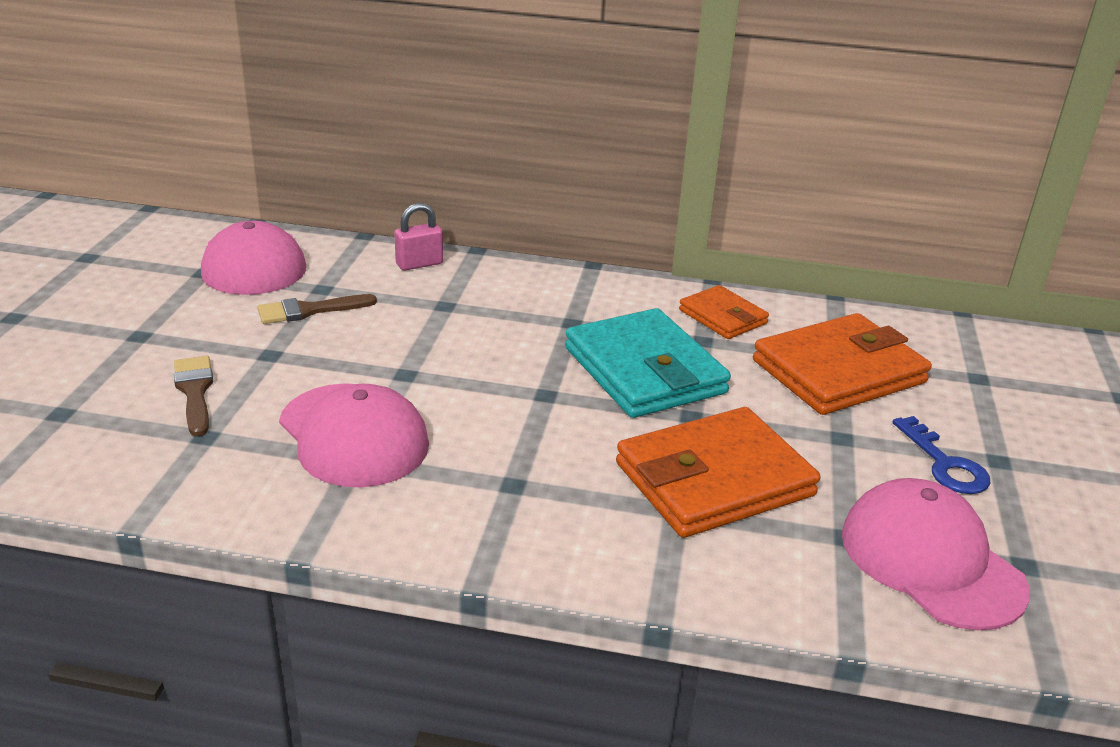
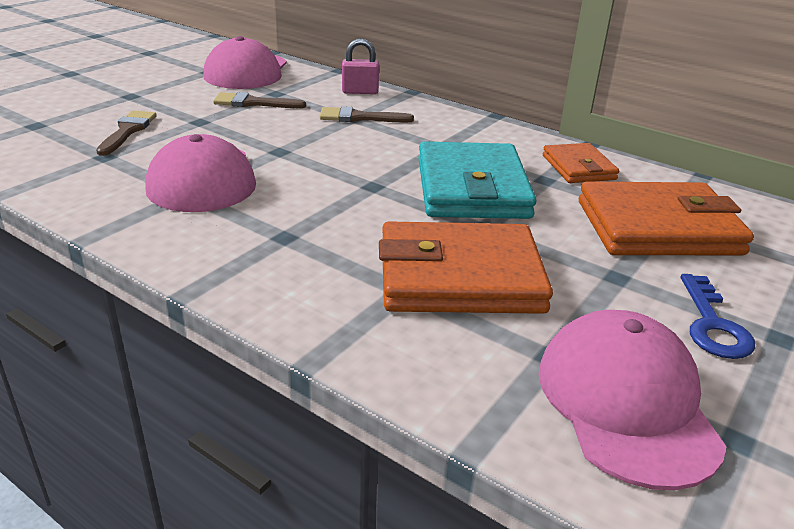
camera: 25 degrees right, 0 degrees up
none -> brown brush [320,106,414,123]

